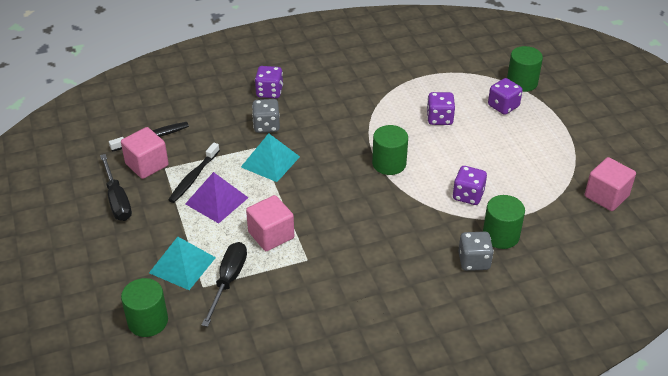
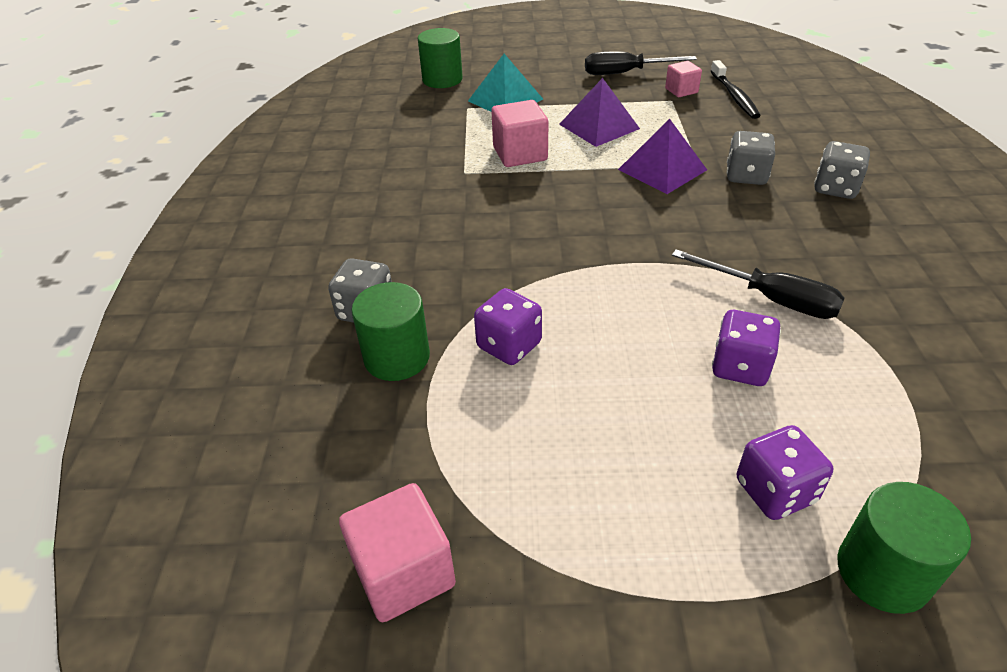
camera: 110 degrees right, 0 degrees up
pink cube [121,127,169,179] -> pink cube [665,61,702,97], size x0.61
black toothbrush [168,143,220,203] -> none
black screwdriver [202,242,247,327] -> black screwdriver moved to [672,249,845,319]
turquoise pyramid [241,133,300,182] -> purple pyramid [618,119,707,194]
purple dice [255,66,283,98] -> grey dice [814,141,870,199]
green cylinder [372,125,408,175] -> none

